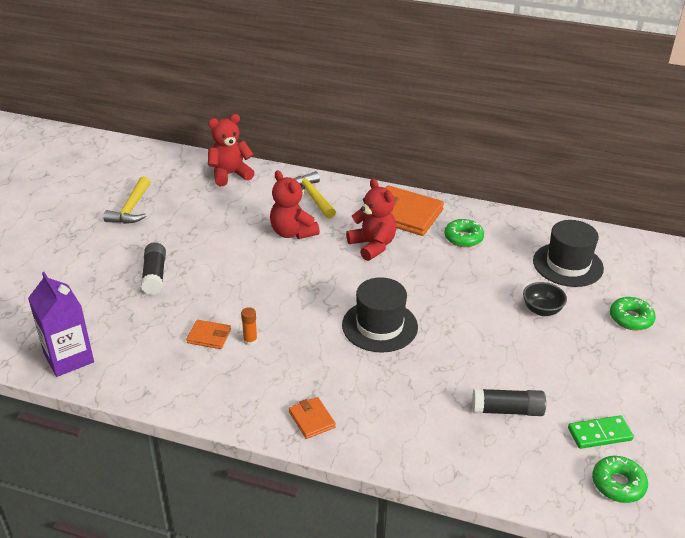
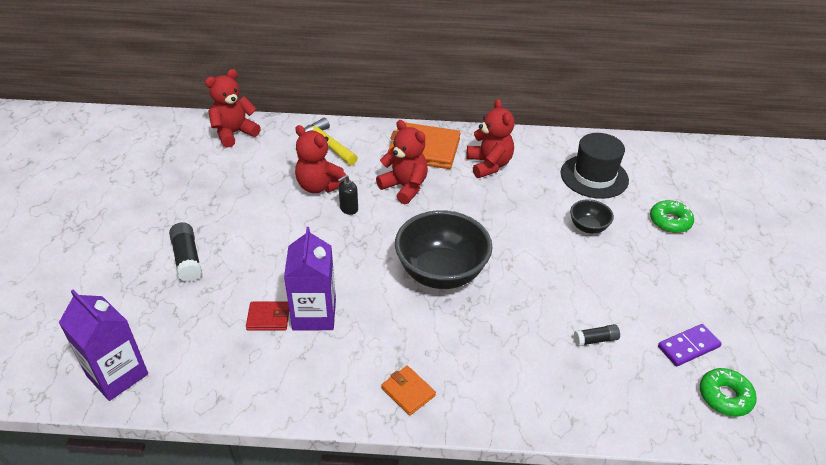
camera: 15 degrees left, 5 degrees up
yellow hammer [104,176,150,224] -> none
orange wallet [186,320,231,349] -> red wallet [246,302,289,331]
orange glue stick [241,307,257,346] -> purple carton [284,227,336,331]
black hat [342,277,418,353] -> black bowl [395,210,492,289]
green donut [444,219,484,247] -> red teddy bear [467,99,515,178]
black glue stick [472,388,546,416] -> black glue stick [574,324,620,346], size x0.61
green domino [568,415,634,449] -> purple domino [658,324,722,366]
none -> black soap dispenser [338,175,358,215]

